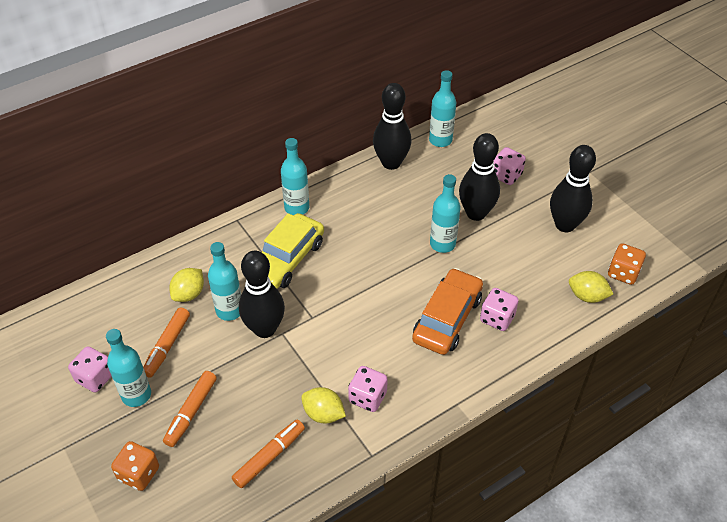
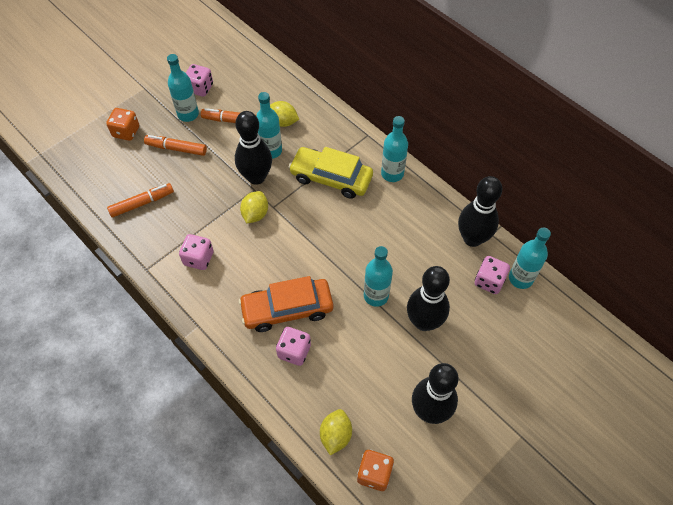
camera: 80 degrees right, 10 degrees up
orange marker [232,419,305,488] -> orange marker turned 60 degrees counterclockwise [107,183,174,217]
yellow lemon [301,387,346,423] -> yellow lemon moved to [240,191,268,223]
orange car [412,268,483,355] -> orange car turned 150 degrees clockwise [238,276,333,332]
pink dice [494,147,526,185] -> pink dice moved to [475,256,510,294]

